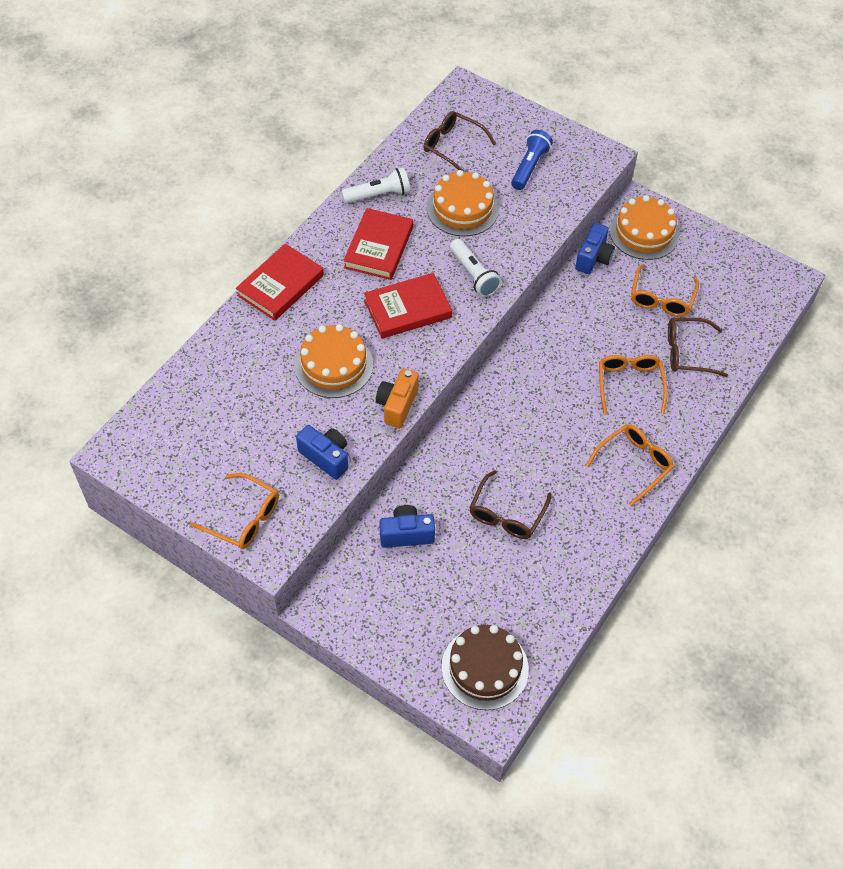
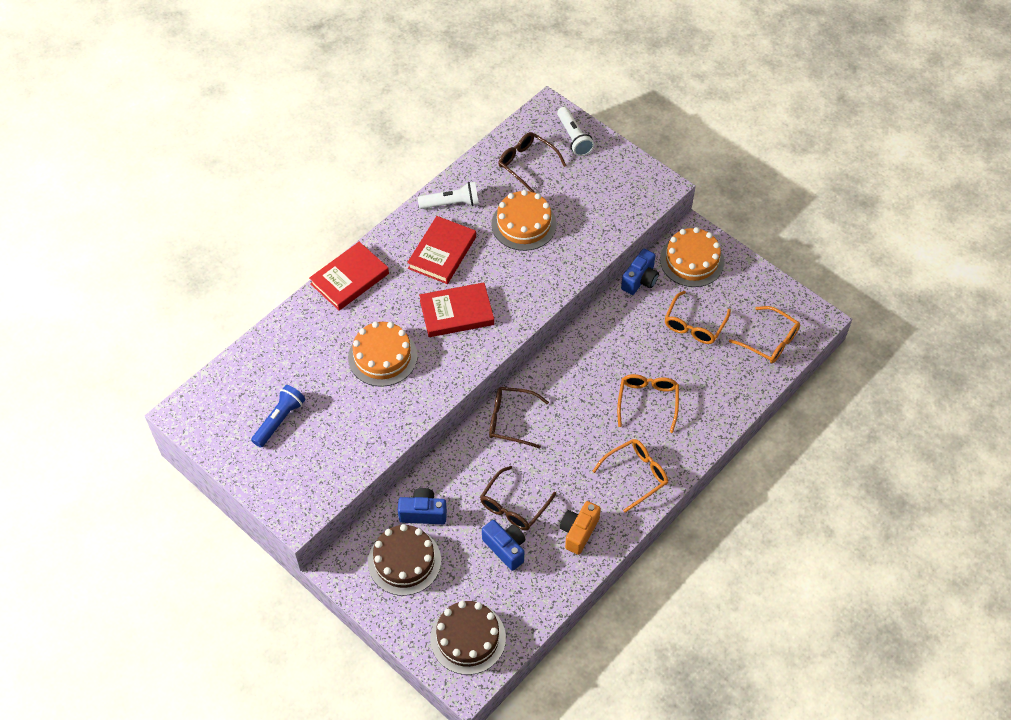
camera: 10 degrees right, 0 degrees up
orange glasses [190,473,279,549] -> orange glasses moved to [729,306,800,363]
blue camera [296,425,348,480] -> blue camera moved to [482,520,525,571]
orange camera [376,368,419,428] -> orange camera moved to [560,501,601,555]
white flashlight [450,239,502,297] -> white flashlight moved to [557,107,594,156]
blue flashlight [511,130,553,190] -> blue flashlight moved to [251,385,306,448]
brown glasses [668,318,728,377] -> brown glasses moved to [489,387,549,449]
none -> brown cake [368,524,441,596]

